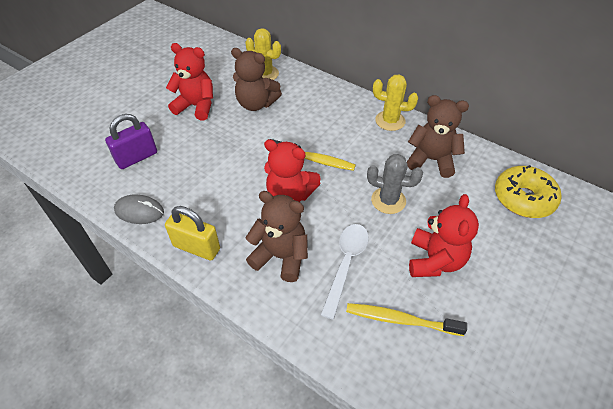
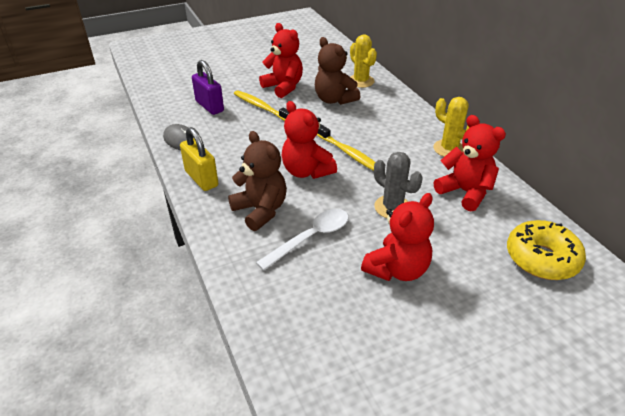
camera: 30 degrees right, 10 degrees down
purple padlock [105,114,157,169] -> purple padlock turned 60 degrees clockwise [192,60,224,115]
yellow toothbrush [346,303,467,336] -> yellow toothbrush moved to [234,90,289,121]
brown teddy bear [407,95,469,178] -> red teddy bear [434,115,506,212]

